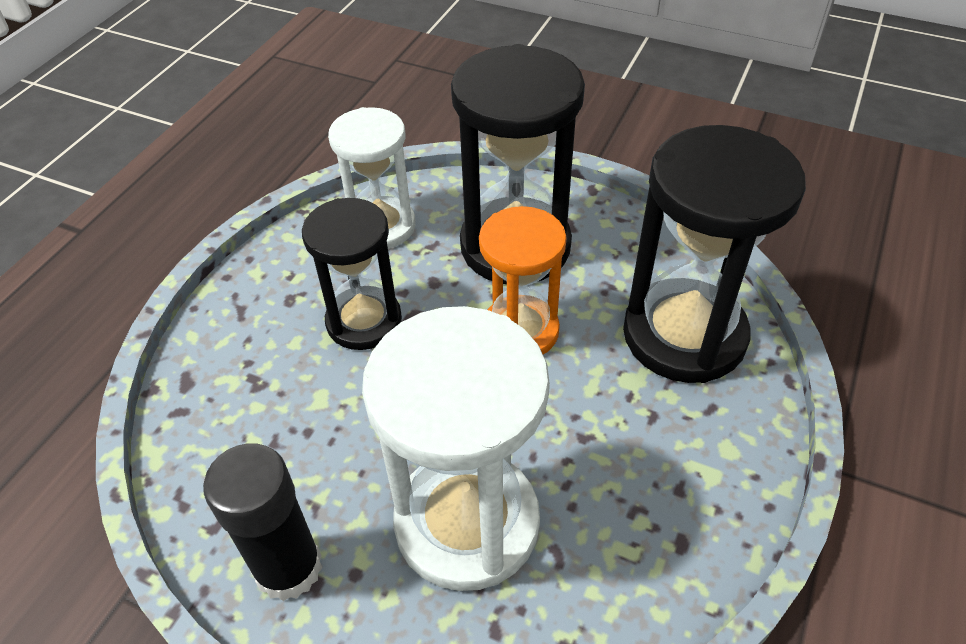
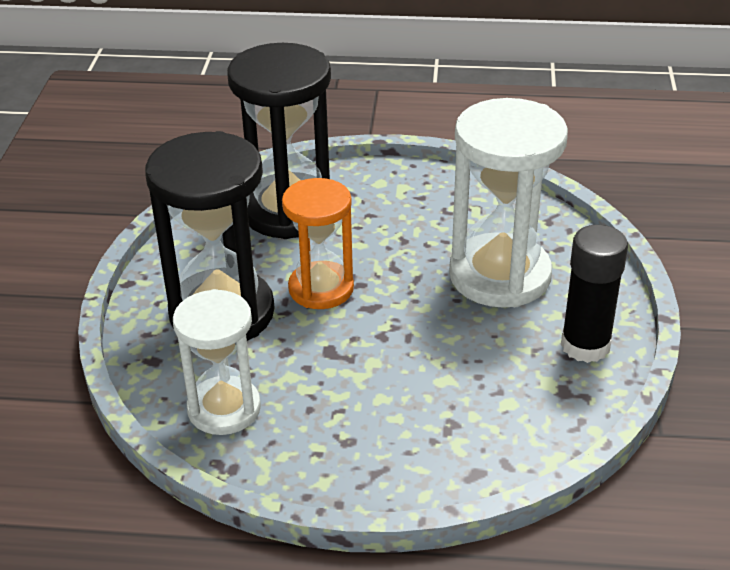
camera: 110 degrees left, 10 degrees down
black hourglass [302,198,402,350] -> none

